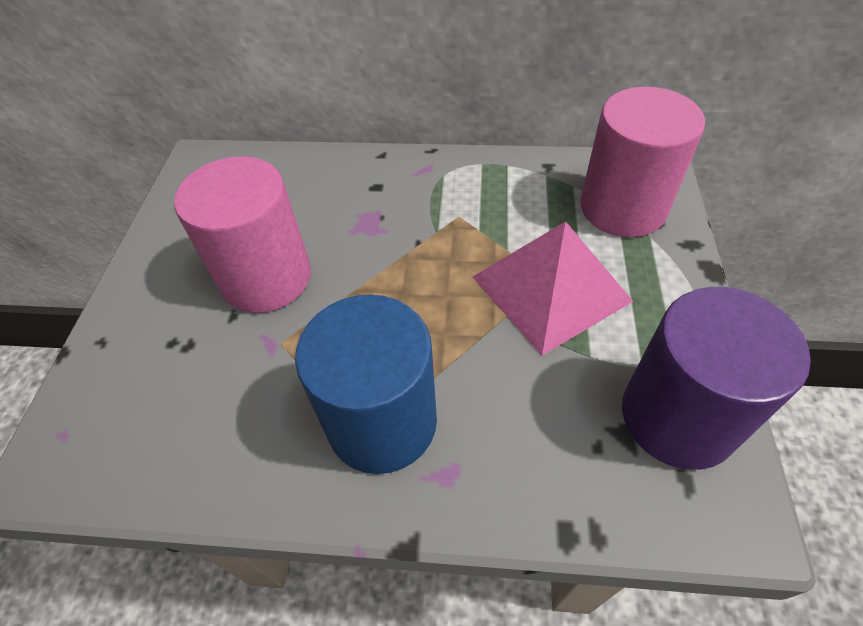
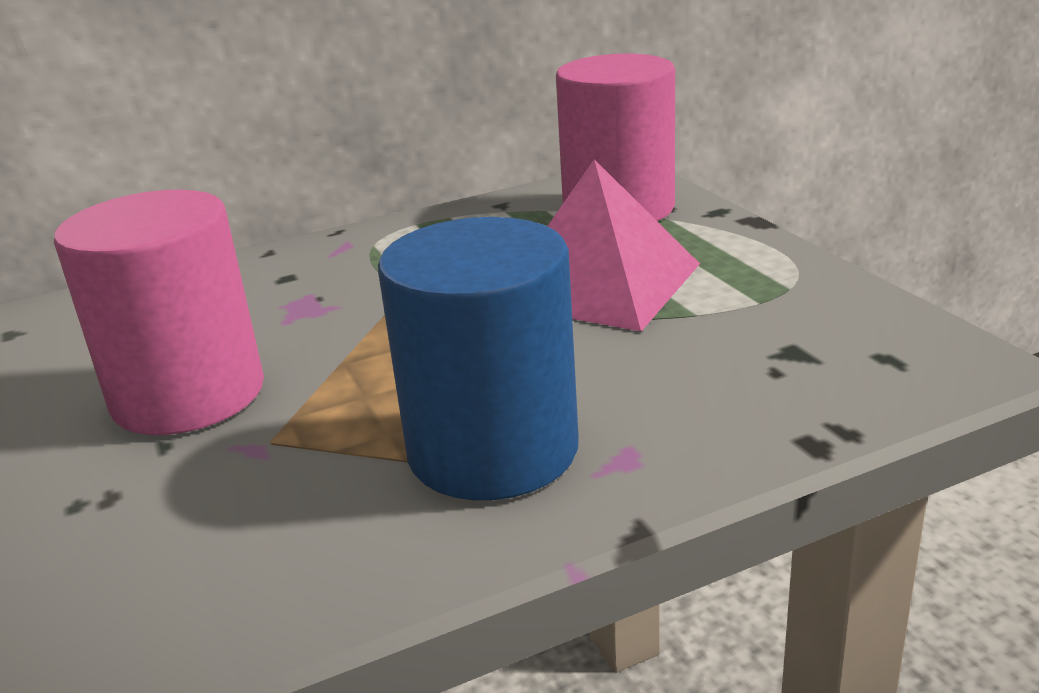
camera: 30 degrees left, 25 degrees down
purple cylinder [622,287,811,470] -> none

